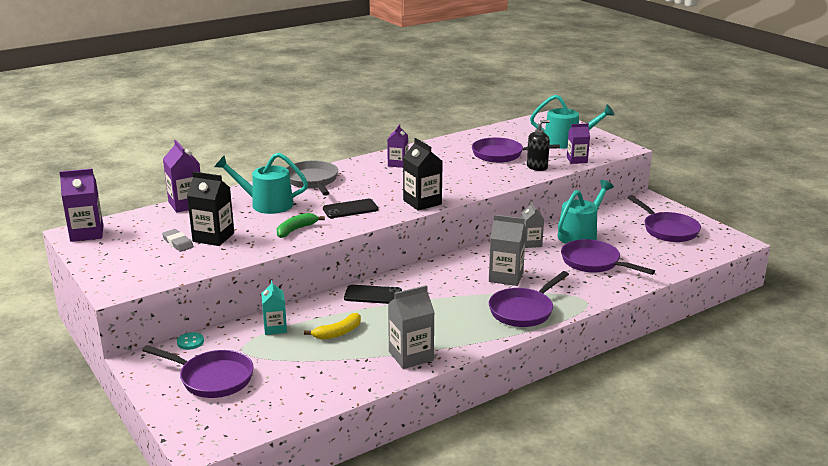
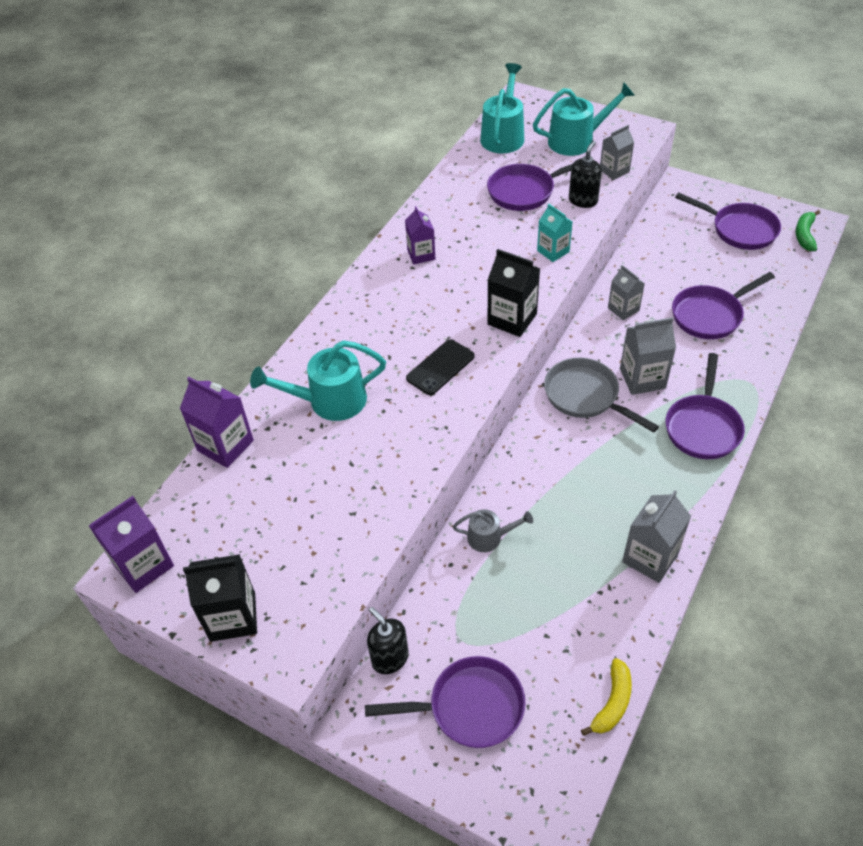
camera: 25 degrees left, 25 degrees up
grey eraser [162,229,194,252] -> none
turquoise button [177,332,204,350] -> black soap dispenser [367,607,409,674]
black carton [187,172,234,246] -> black carton moved to [183,554,257,642]
turquoise carton [261,280,287,335] -> turquoise carton moved to [537,204,573,262]
green banana [277,213,325,238] -> green banana moved to [796,210,820,251]
grey pan [286,161,338,196] -> grey pan moved to [544,358,659,433]
yellow banana [304,313,361,340] -> yellow banana moved to [581,658,632,736]
black phone [344,285,402,304] -> none
turquoise watering can [557,180,614,244] -> turquoise watering can moved to [480,63,524,153]
purple pan [561,239,655,275] -> purple pan turned 45 degrees counterclockwise [672,272,775,339]
purple carton [567,123,590,164] -> grey carton [600,125,634,180]
none -> grey watering can [453,509,533,552]

